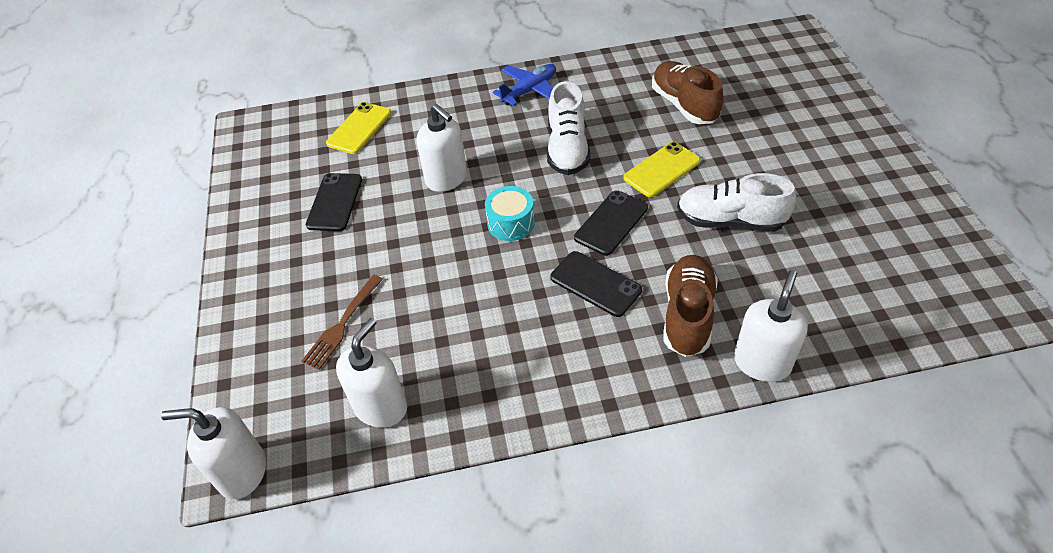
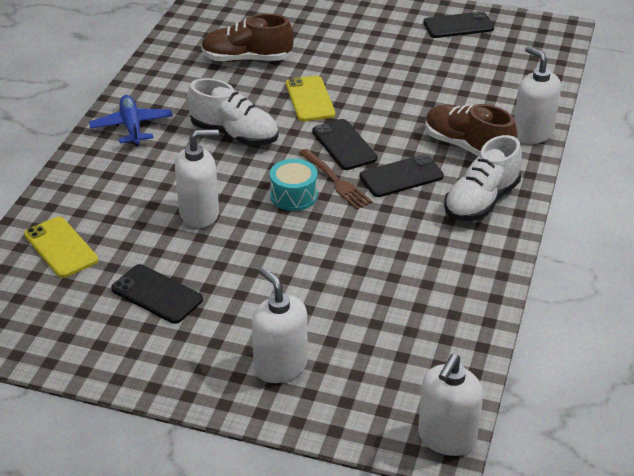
camera: 65 degrees left, 10 degrees down
brown fork [301,275,383,370] -> brown fork moved to [299,149,372,210]
white soap dispenser [336,318,407,428] -> white soap dispenser moved to [252,267,308,383]
white shoe [677,173,796,232] -> white shoe moved to [444,135,522,221]
none -> black phone [423,11,494,38]

